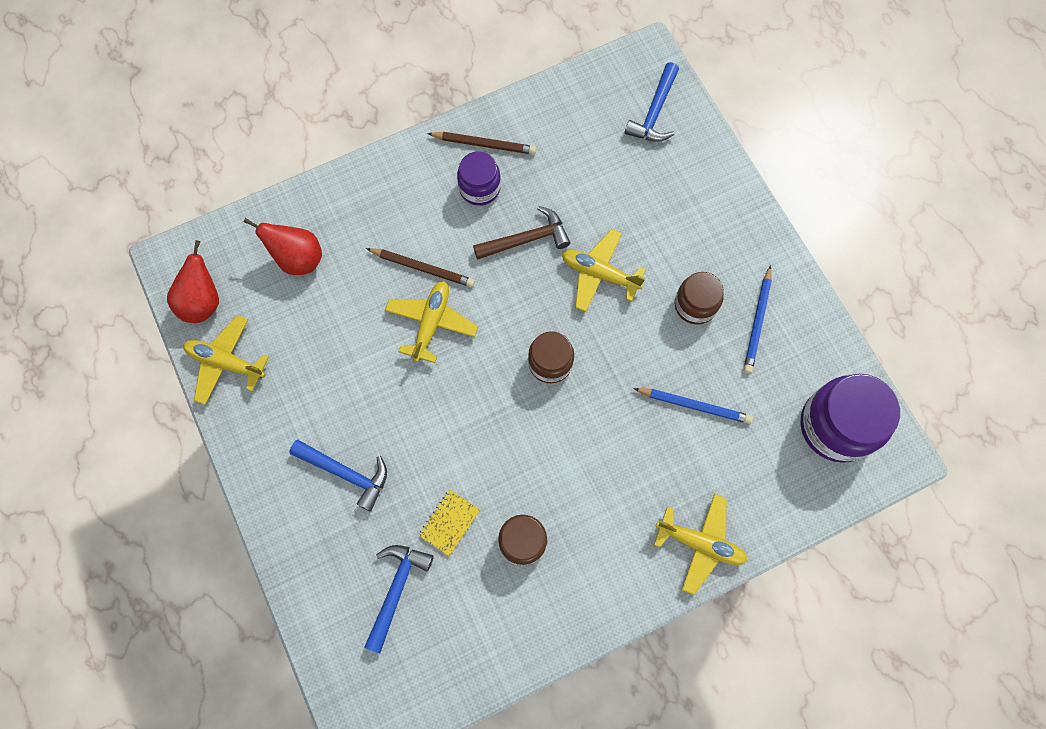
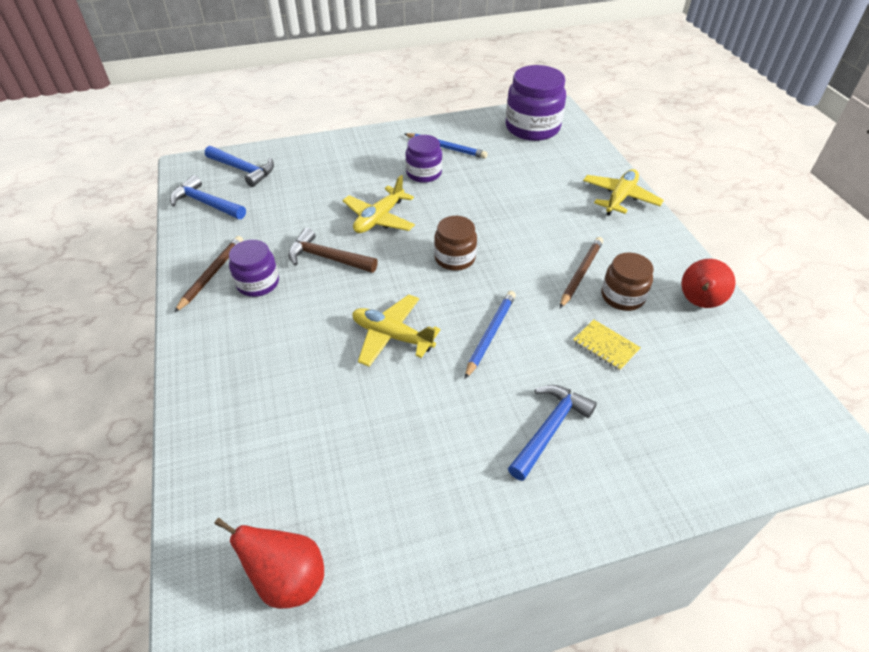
camera: 80 degrees left, 25 degrees down
yellow plane [183,315,269,405] -> none
red pear [244,218,322,275] -> red pear moved to [681,259,736,308]
blue hammer [365,545,434,653] -> blue hammer moved to [170,175,246,219]
brown pencil [366,248,475,287] -> brown pencil moved to [560,237,603,308]
brown hammer [473,206,571,260] -> brown hammer turned 60 degrees counterclockwise [288,228,378,273]
blue pencil [633,388,753,424] -> blue pencil moved to [465,291,516,379]
brown jar [675,272,724,325] -> purple jar [405,135,442,183]

